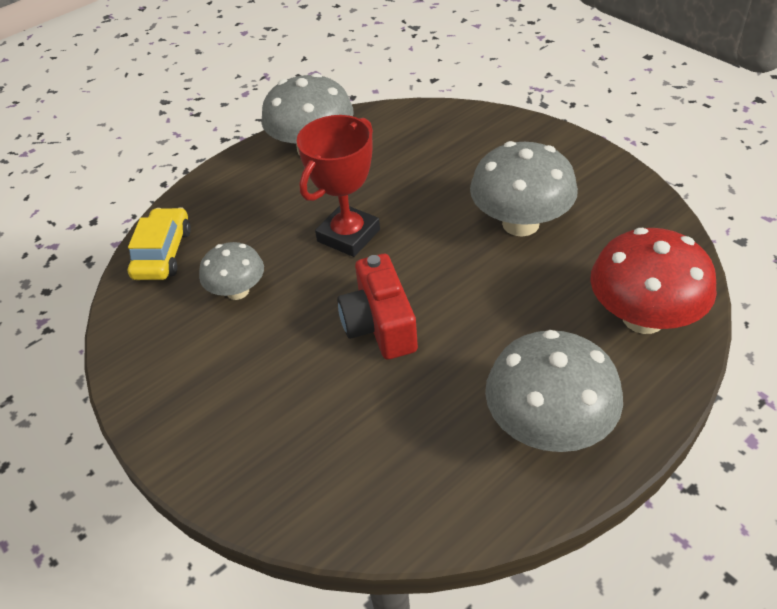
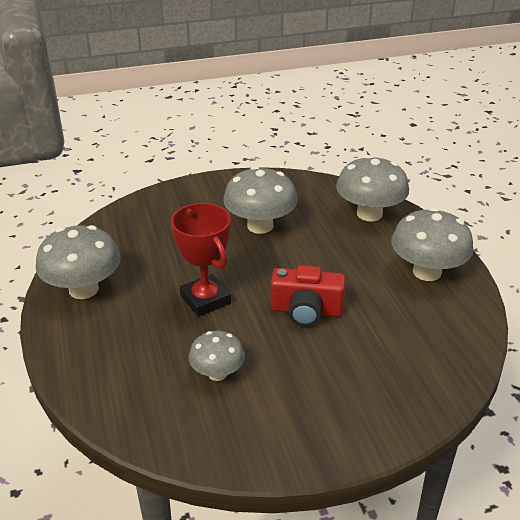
camera: 70 degrees left, 10 degrees down
yellow car [128,207,191,280] -> none
red mushroom [590,228,717,334] -> grey mushroom [336,155,409,221]

